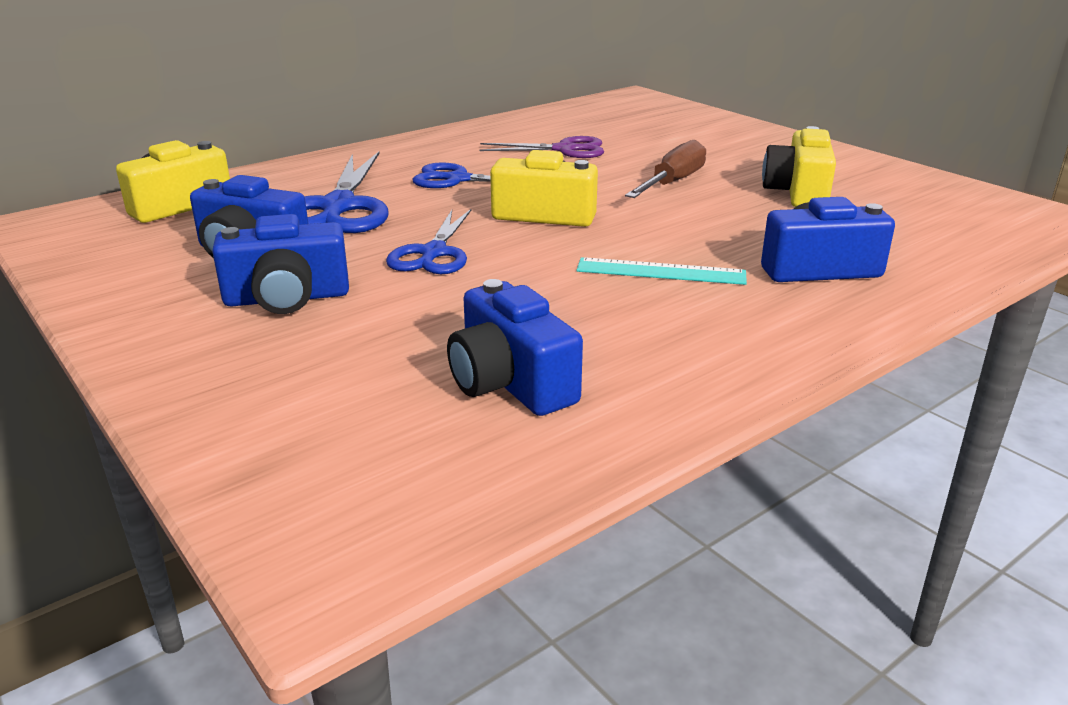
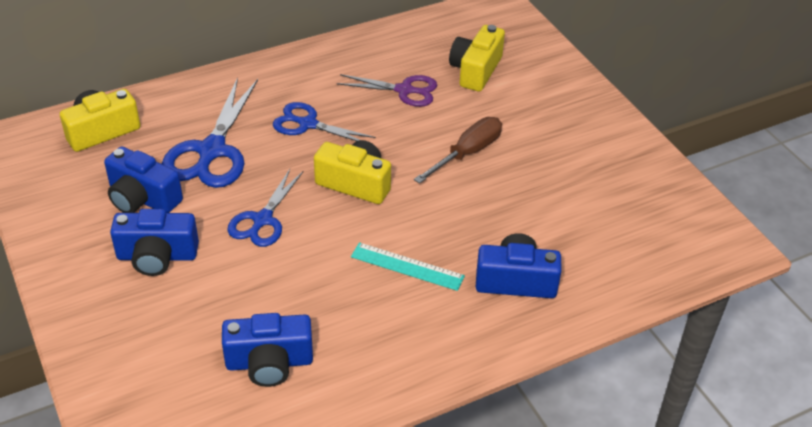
camera: 10 degrees right, 15 degrees up
blue camera [447,279,583,416] -> blue camera turned 75 degrees counterclockwise [222,313,313,387]
yellow camera [762,126,836,207] -> yellow camera moved to [449,25,505,91]

